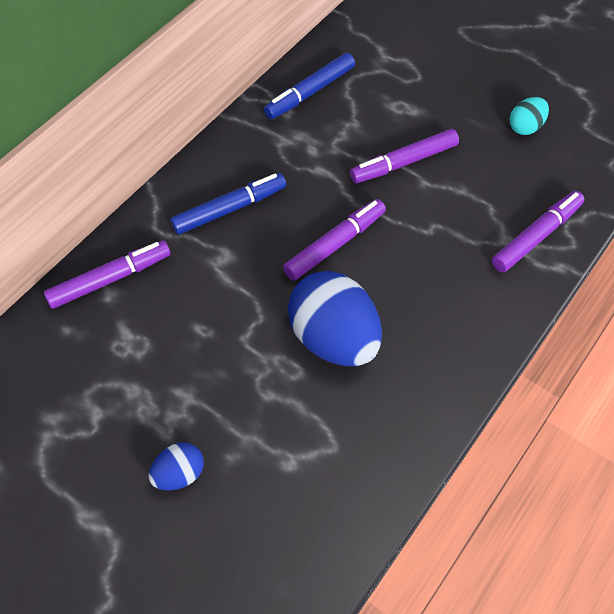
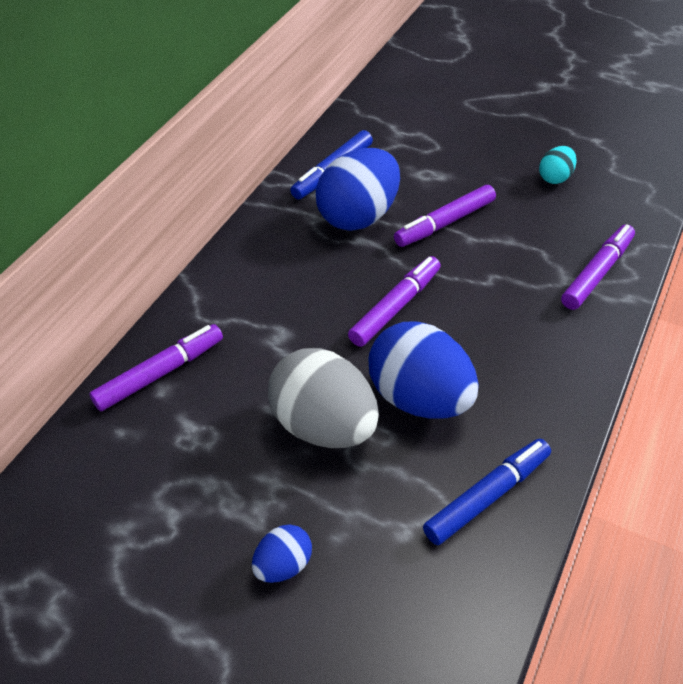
camera: 10 degrees left, 10 degrees down
blue marker [170,173,286,235] -> blue marker moved to [423,439,551,545]
none -> grey egg [268,348,379,448]
none -> blue egg [316,148,400,231]

